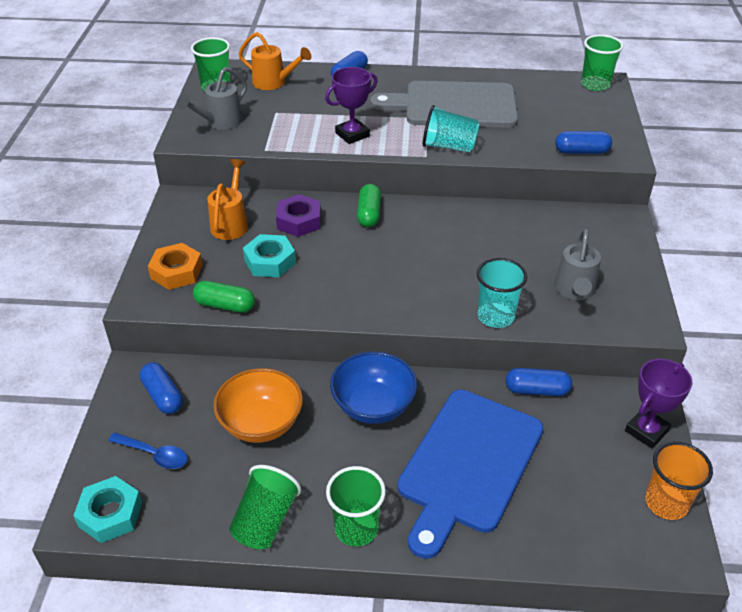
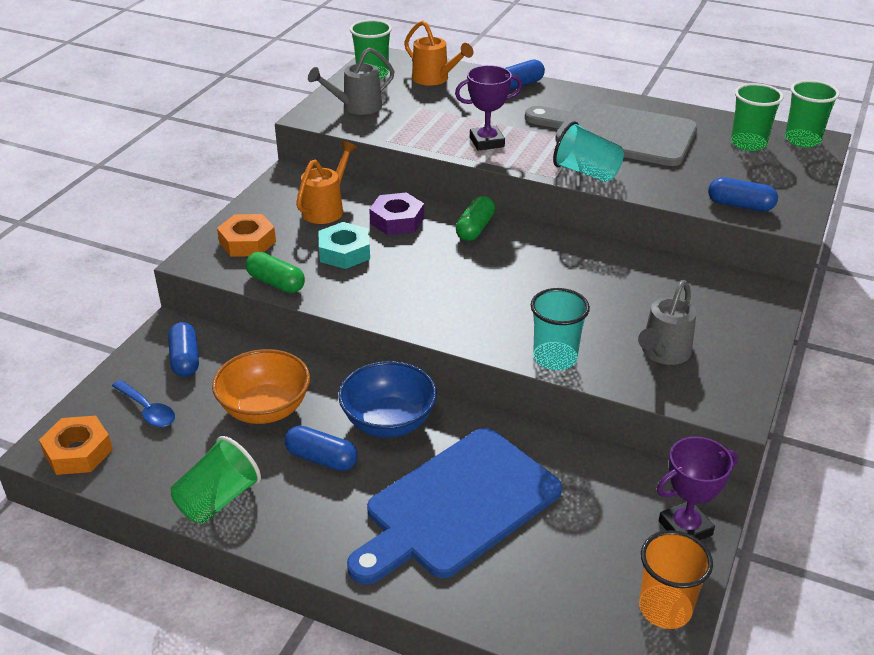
camera: 20 degrees right, 5 degrees down
turquoise nut [73,476,142,543] -> orange nut [39,416,113,475]
green cup [326,466,386,547] -> green cup moved to [731,83,784,151]
blue capsule [505,368,572,396] -> blue capsule moved to [285,426,358,471]

